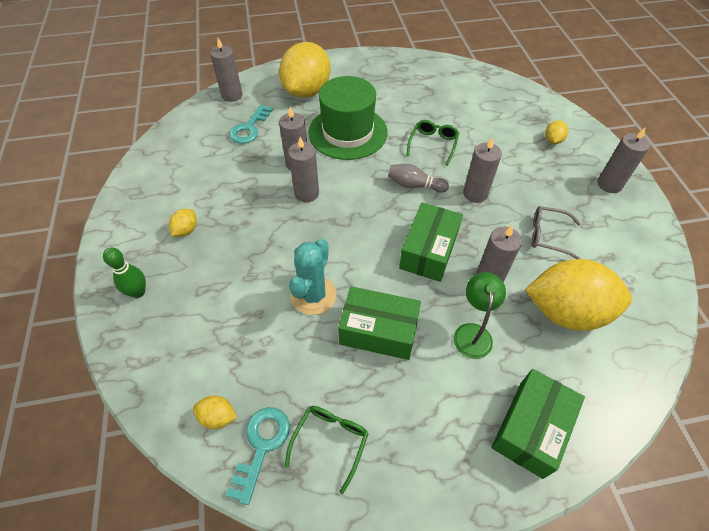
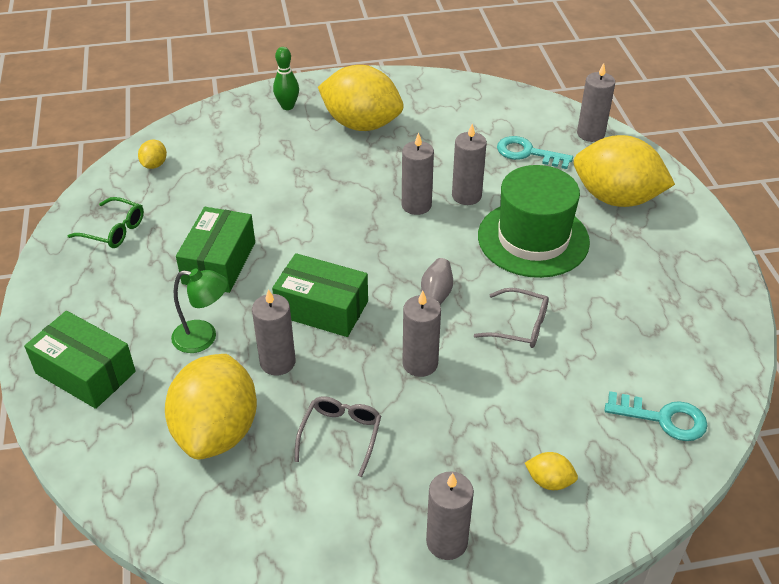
camera: 90 degrees right, 10 degrees down
yellow lemon [169,209,197,236] -> yellow lemon [318,65,403,131], size x2.45
turquoise key [226,407,290,505] -> turquoise key moved to [605,391,708,441]
turquoise cactus [289,239,337,315] -> none
green glasses [406,120,459,166] -> grey glasses [474,288,549,348]

